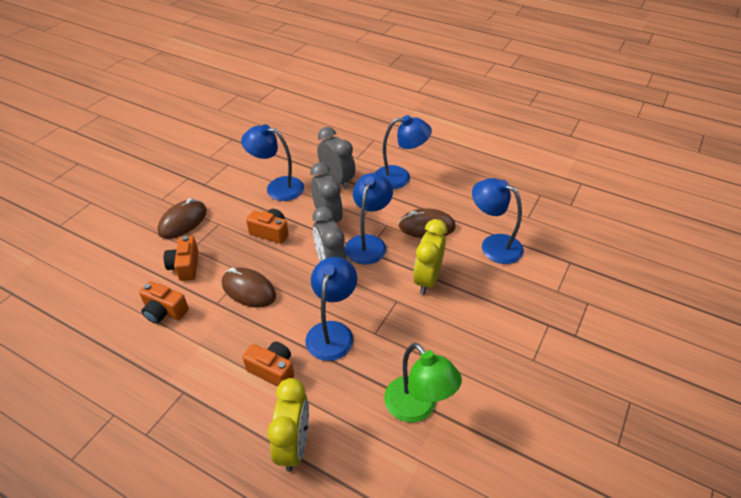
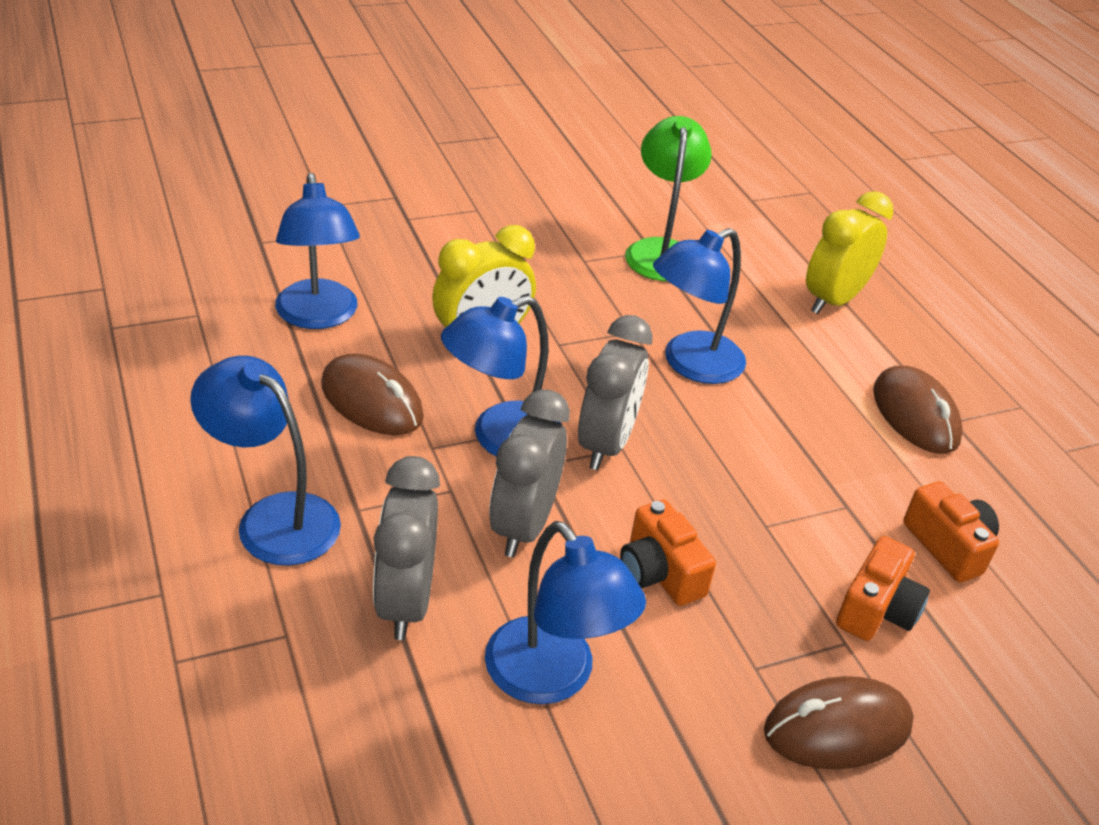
camera: 145 degrees left, 5 degrees down
brown mouse [222,267,276,308] -> brown mouse moved to [873,366,963,454]
orange camera [242,342,294,386] -> none

